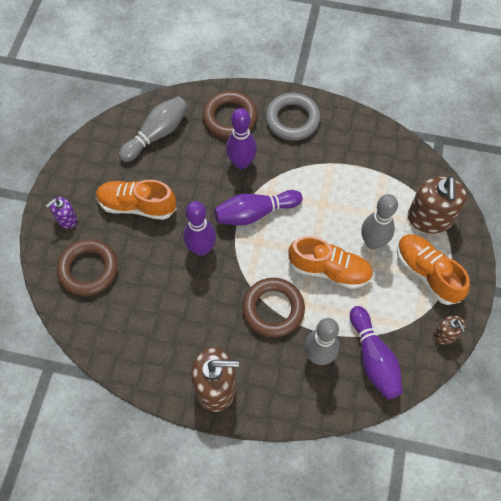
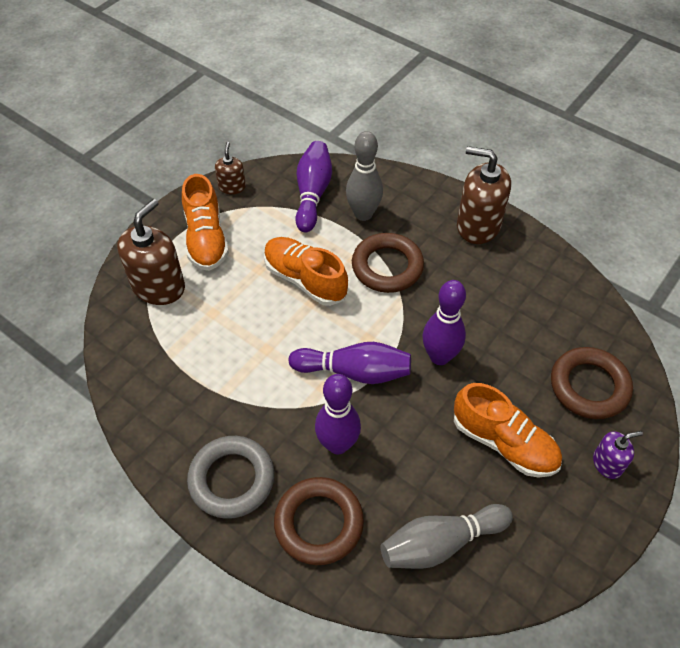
camera: 155 degrees left, 10 degrees down
grey bowling pin [362,194,398,249] -> none

